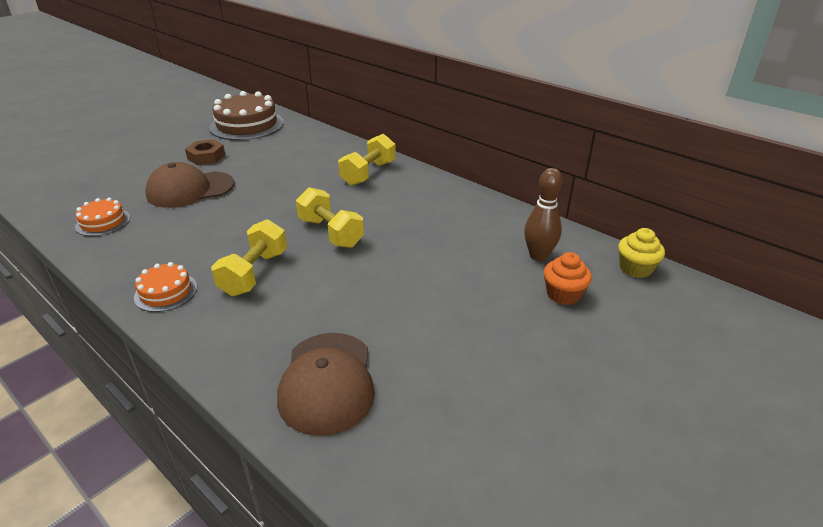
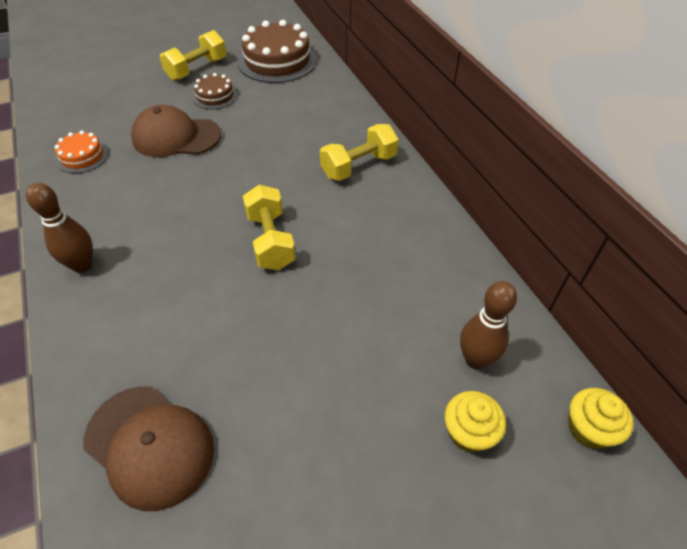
camera: 25 degrees right, 15 degrees up
orange cake [134,262,197,312] -> brown bowling pin [26,183,93,273]
brown nut [185,139,225,165] -> brown cake [193,73,238,109]
yellow dumbbell [211,219,287,296] -> yellow dumbbell moved to [160,30,227,81]
brown cap [277,333,375,436] -> brown cap turned 75 degrees counterclockwise [84,386,214,511]
orange cupcake [544,252,592,305] -> yellow cupcake [445,391,506,452]

